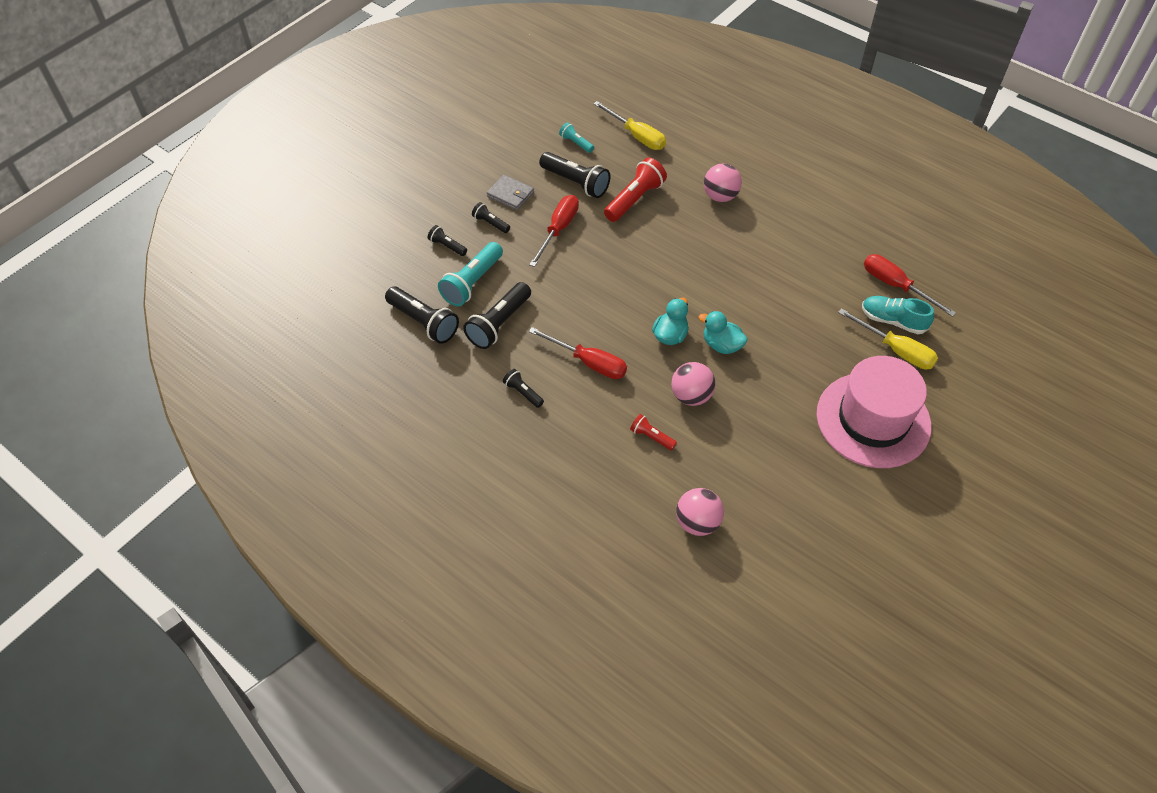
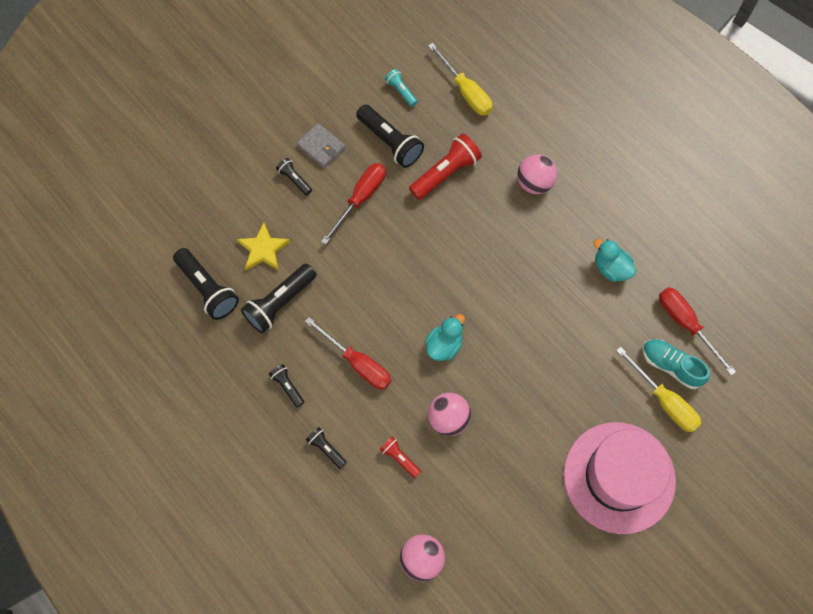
camera: 10 degrees right, 15 degrees up
black flashlight [428,225,467,256] -> black flashlight moved to [306,427,347,469]
turquoise flashlight [438,242,503,306] -> yellow star [237,222,290,271]
turquoise duck [698,311,748,354] -> turquoise duck moved to [593,239,636,282]

